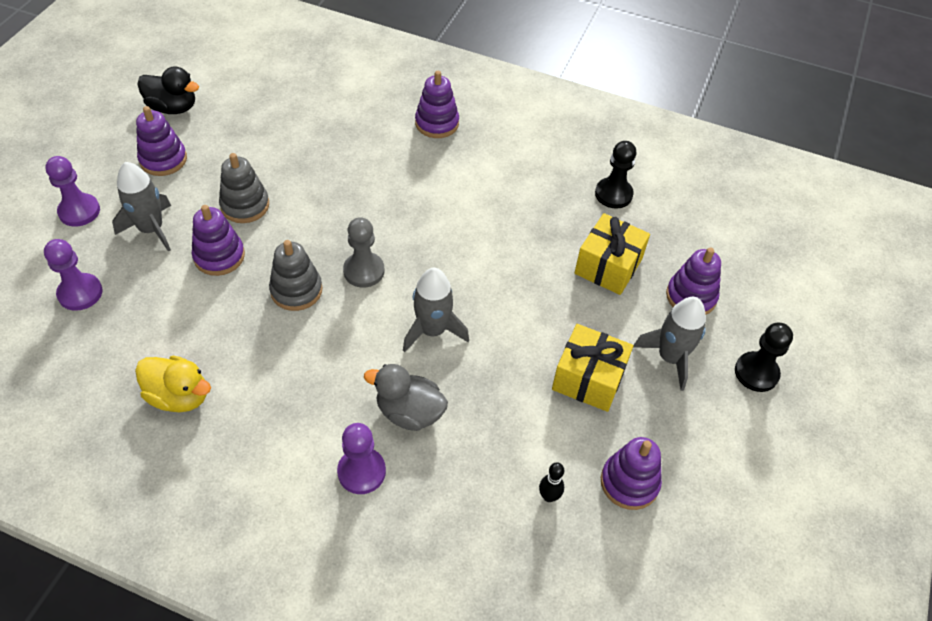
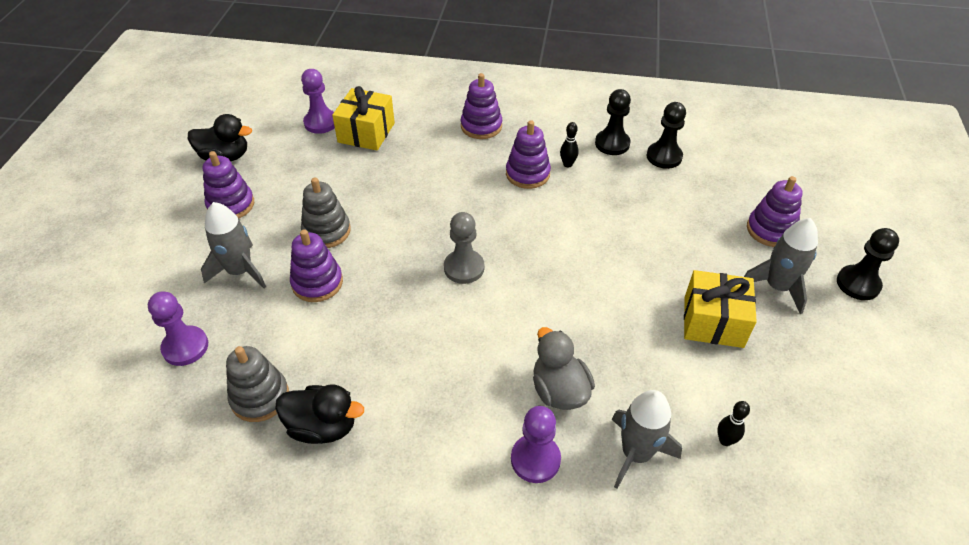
camera: 10 degrees left, 5 degrees down
purple pawn [45,156,100,227] -> purple pawn moved to [301,69,335,134]
yellow duck [135,356,211,412] -> black duck [275,384,364,444]
grey stacking toy [269,240,322,311] -> grey stacking toy moved to [226,346,289,422]
grey duck [364,364,448,431] -> grey duck turned 60 degrees clockwise [533,327,595,410]
grey rocket [403,268,469,352] -> grey rocket moved to [612,390,682,489]
yellow gift [574,213,650,295] -> yellow gift moved to [332,86,395,151]
purple stacking toy [601,437,662,510] -> purple stacking toy moved to [506,120,551,189]
none -> black bowling pin [560,122,579,168]
none -> black pawn [595,89,631,155]

